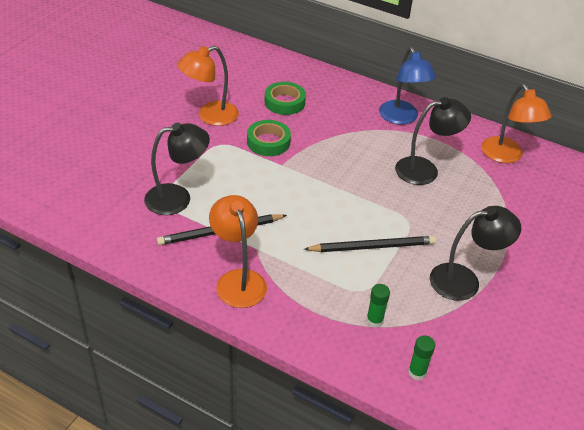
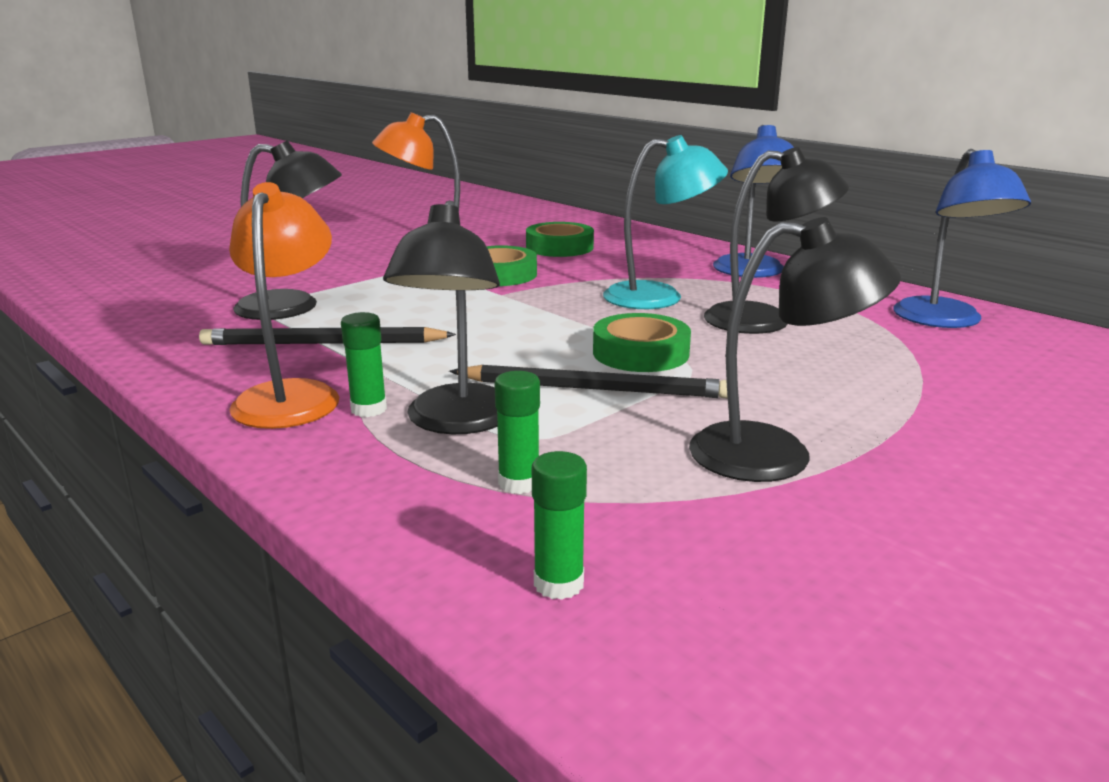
camera: 20 degrees right, 20 degrees down
orange lamp [481,84,552,163] -> blue lamp [893,149,1031,328]
none -> green glue stick [341,312,387,417]
none -> black lamp [383,200,500,434]
none -> green tape [593,313,691,372]
none -> turquoise lamp [603,135,728,309]

